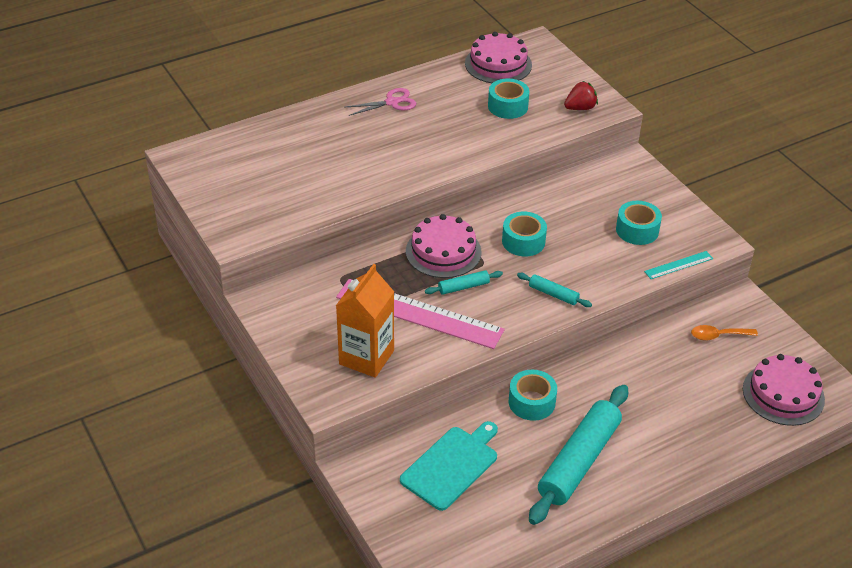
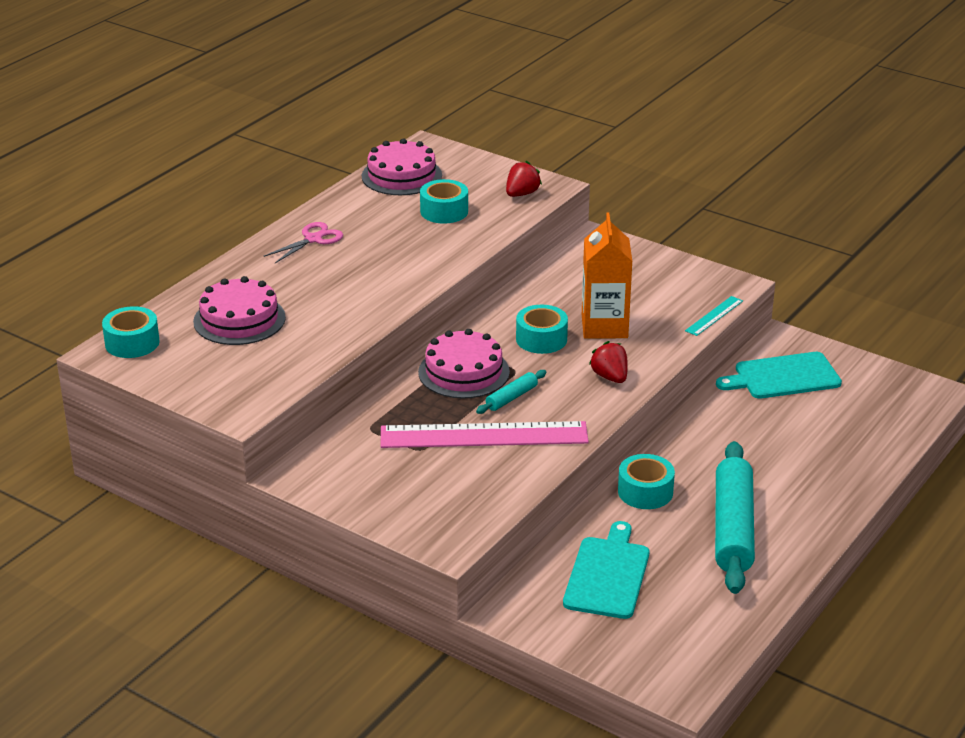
camera: 25 degrees left, 10 degrees down
orange carton [336,264,394,378] -> orange carton moved to [582,212,632,338]
turquoise rolling pin [517,273,592,307] -> red strawberry [589,341,628,383]
turquoise tape [616,201,662,245] -> turquoise tape moved to [102,306,160,358]
orange spoon [691,325,758,341] -> turquoise cutting board [716,352,842,399]
pink cake [743,354,825,426] -> pink cake moved to [193,276,286,345]

